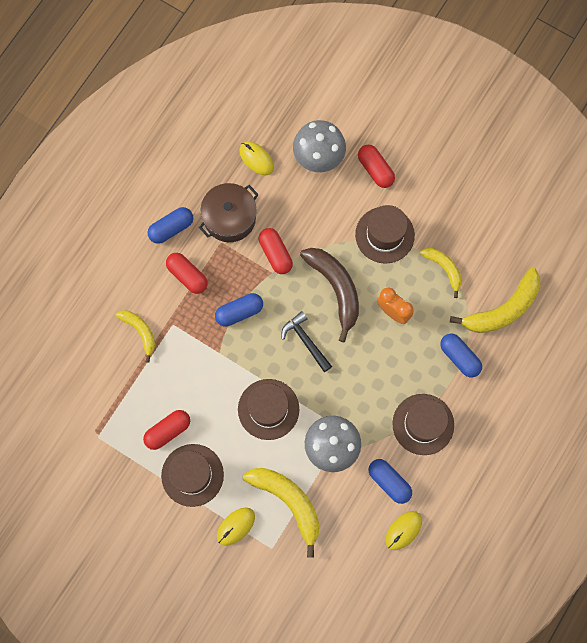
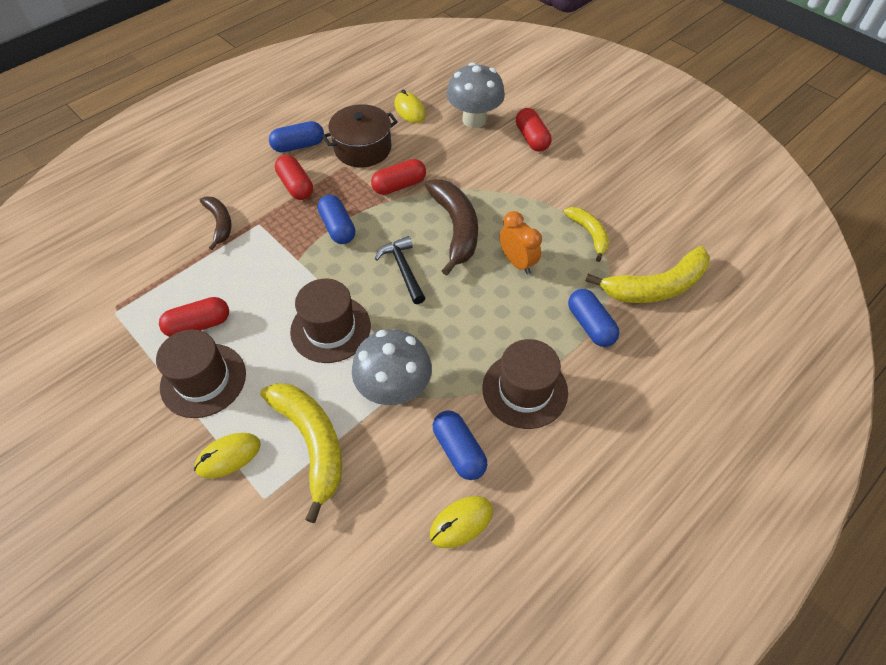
camera: 15 degrees right, 20 degrees down
yellow banana [116,310,155,363] -> brown banana [200,196,231,250]
blue capsule [215,293,263,327] -> blue capsule turned 75 degrees clockwise [317,195,355,244]
red capsule [259,228,293,274] -> red capsule turned 75 degrees clockwise [371,159,426,195]
brown hat [355,205,415,264] -> none

